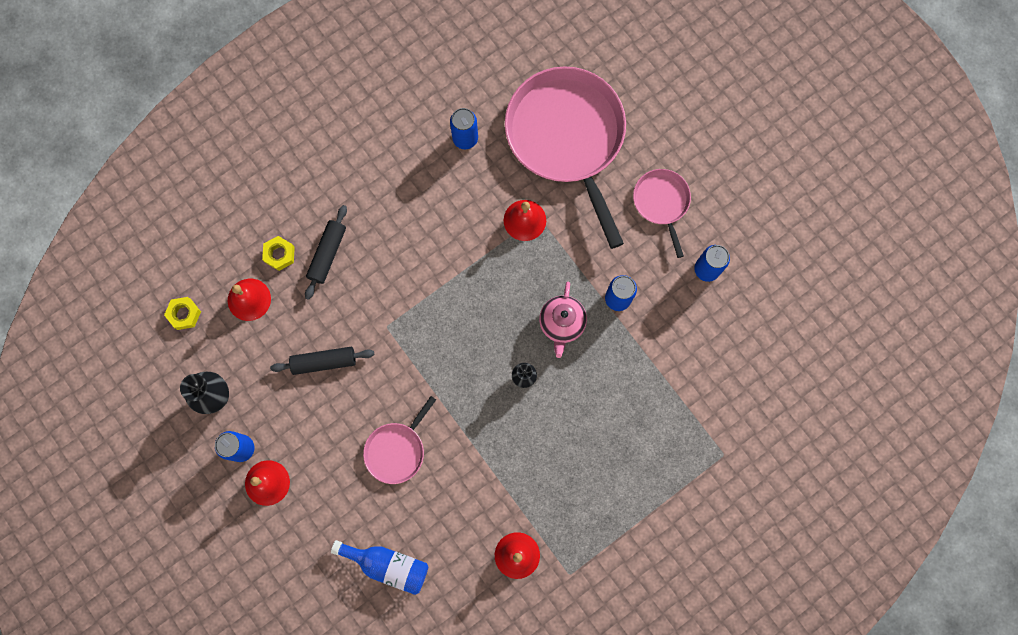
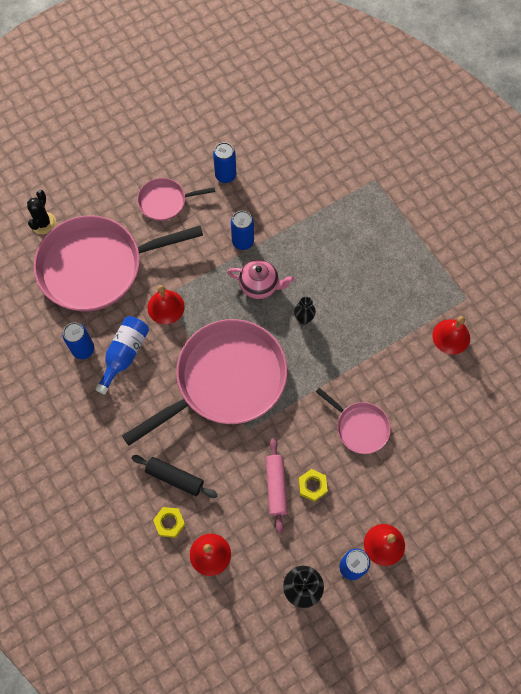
camera: 85 degrees left, 10 degrees down
yellow nut [164,297,201,330] -> yellow nut moved to [299,469,328,502]
black rolling pin [270,347,374,375] -> pink rolling pin [266,438,288,534]
blue bottle [331,540,428,595] -> blue bottle moved to [95,316,149,394]
none -> black cactus [27,190,57,234]
none -> pink pan [122,319,288,446]

